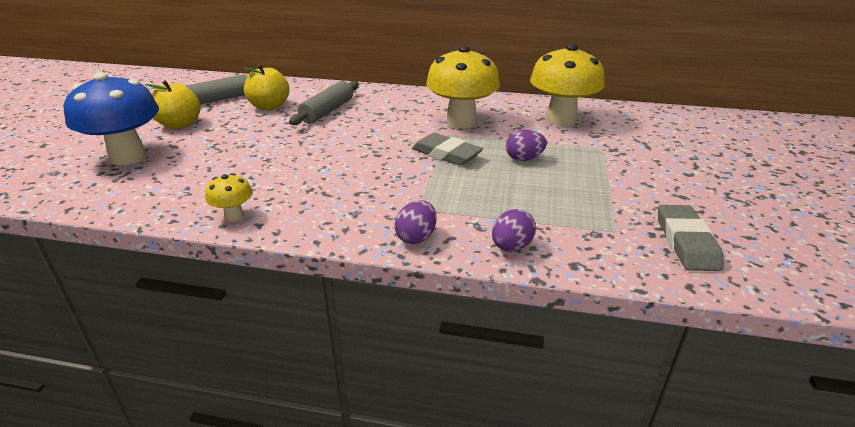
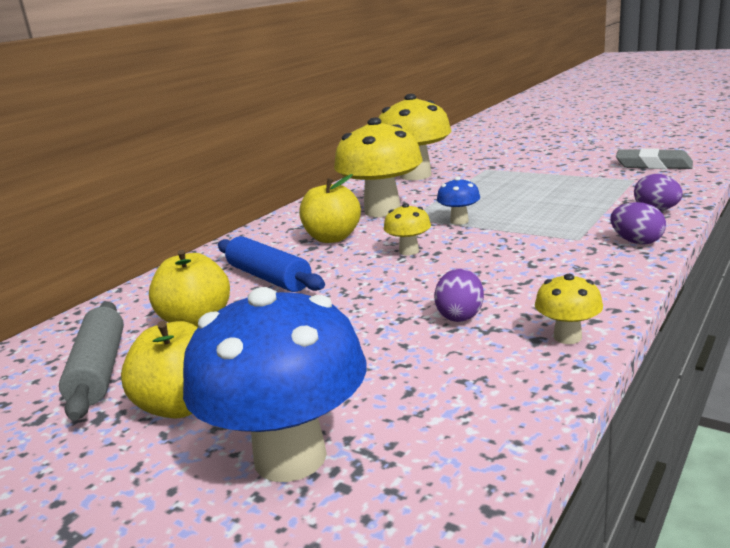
camera: 65 degrees left, 10 degrees down
grey rolling pin [289,81,359,125] -> blue rolling pin [218,236,325,292]
grey eraser [412,133,483,166] -> blue mushroom [437,177,480,225]
purple egg [506,130,547,161] -> purple egg moved to [434,268,484,322]
none -> yellow apple [299,174,361,243]
none -> yellow mushroom [384,203,431,256]

